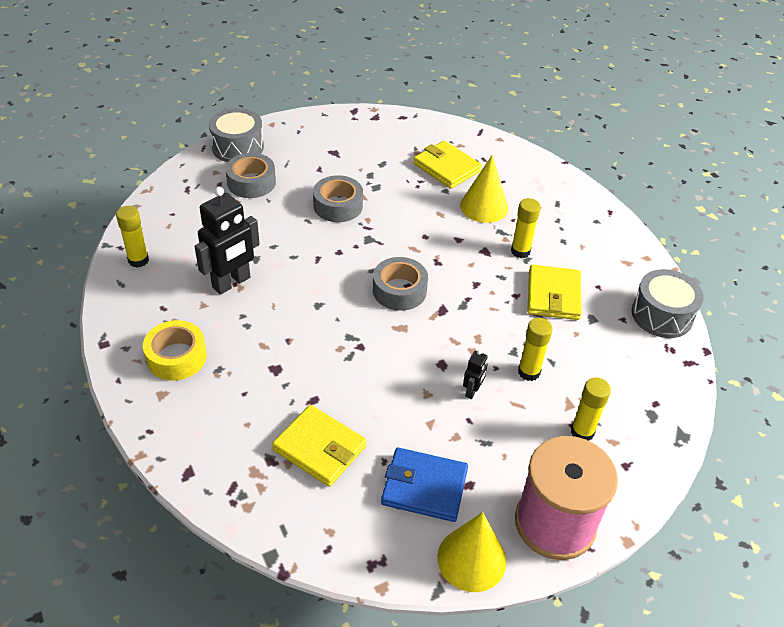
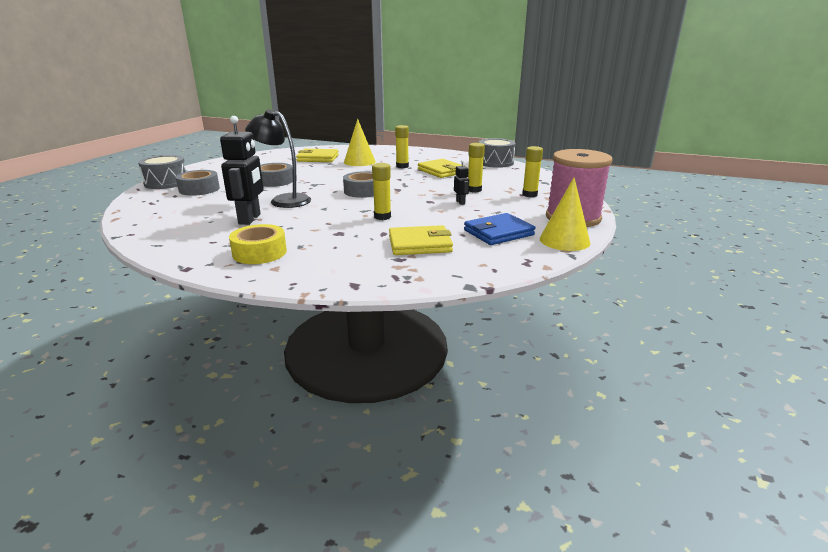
camera: 40 degrees left, 20 degrees down
yellow glue stick [116,206,149,268] -> yellow glue stick moved to [372,163,391,220]
none -> black lamp [245,109,311,208]

